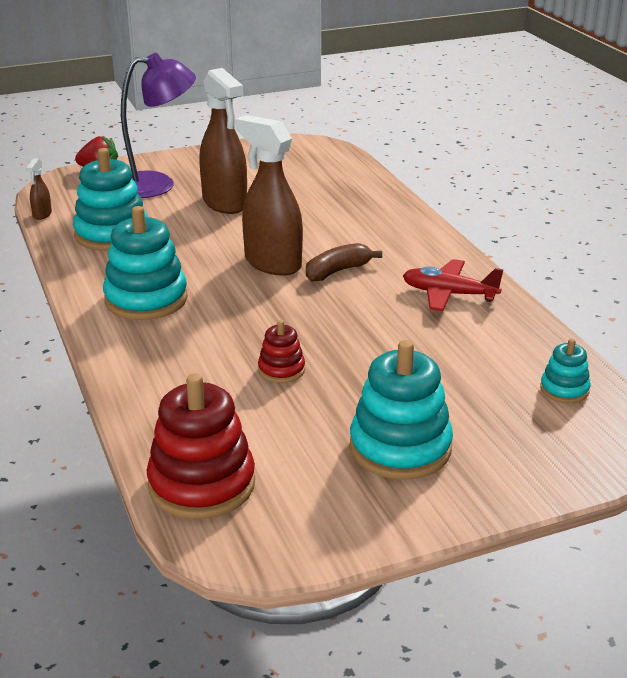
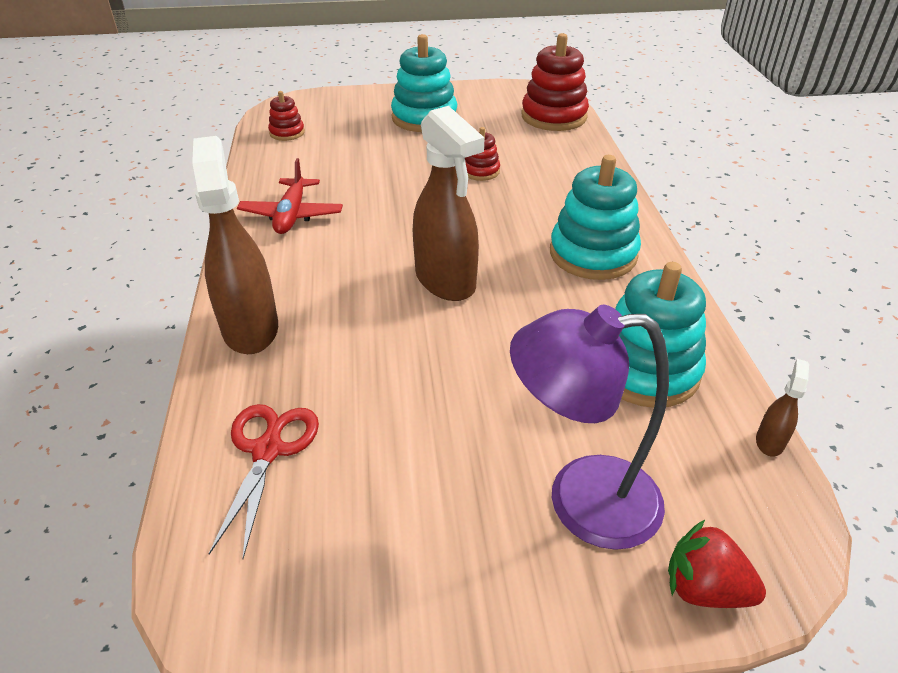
camera: 165 degrees left, 10 degrees up
brown spray bottle [199,68,247,214] -> brown spray bottle moved to [192,136,278,354]
brown banana [306,243,382,281] -> none
red plane [403,259,504,311] -> red plane turned 60 degrees clockwise [237,158,343,234]
turquoise stacking toy [540,339,591,403] -> red stacking toy [268,91,305,141]
none -> red scissors [209,404,319,559]

